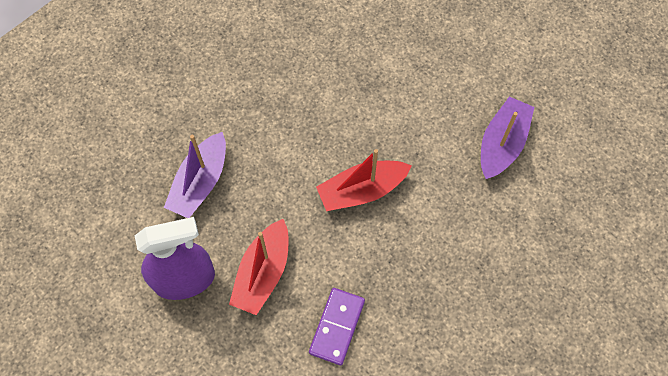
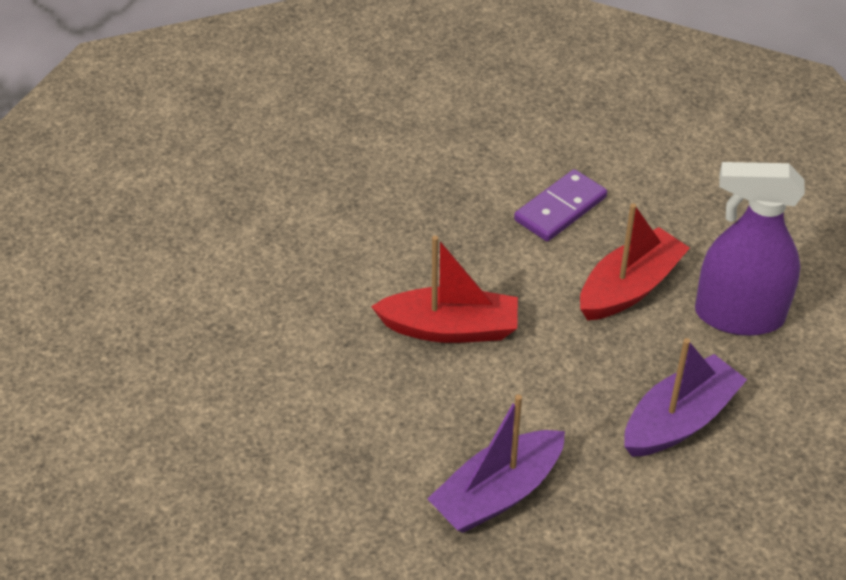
camera: 155 degrees left, 20 degrees down
purple boat [481,97,534,179] -> purple boat moved to [427,394,565,533]

